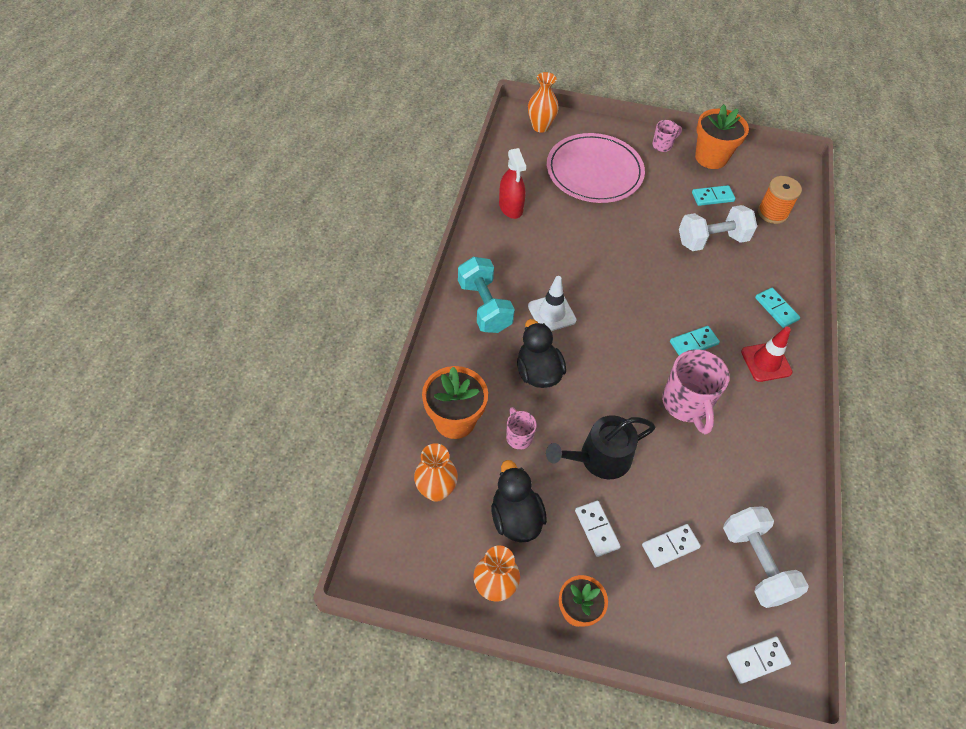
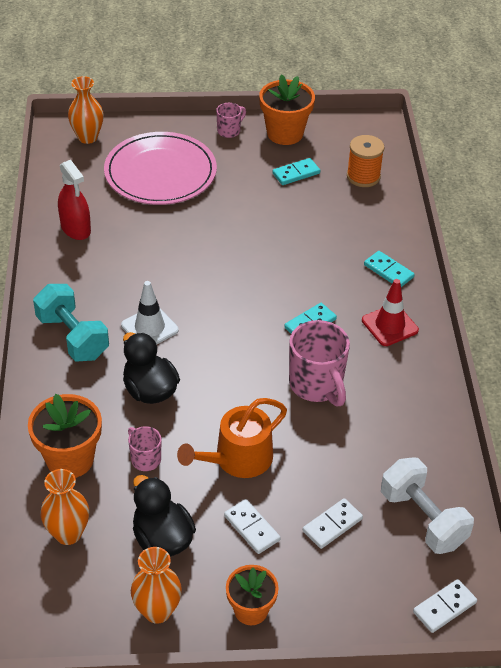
camera: 15 degrees left, 10 degrees down
black watering can [546,415,655,479] -> orange watering can [177,398,287,478]
white dumbbell [679,205,757,251] -> none

